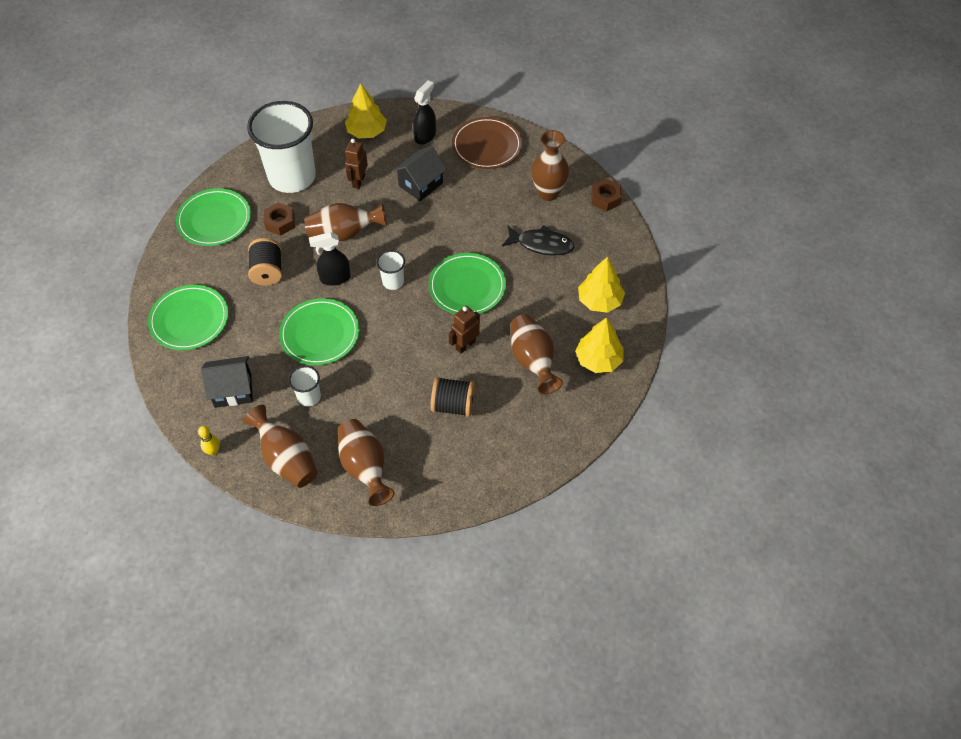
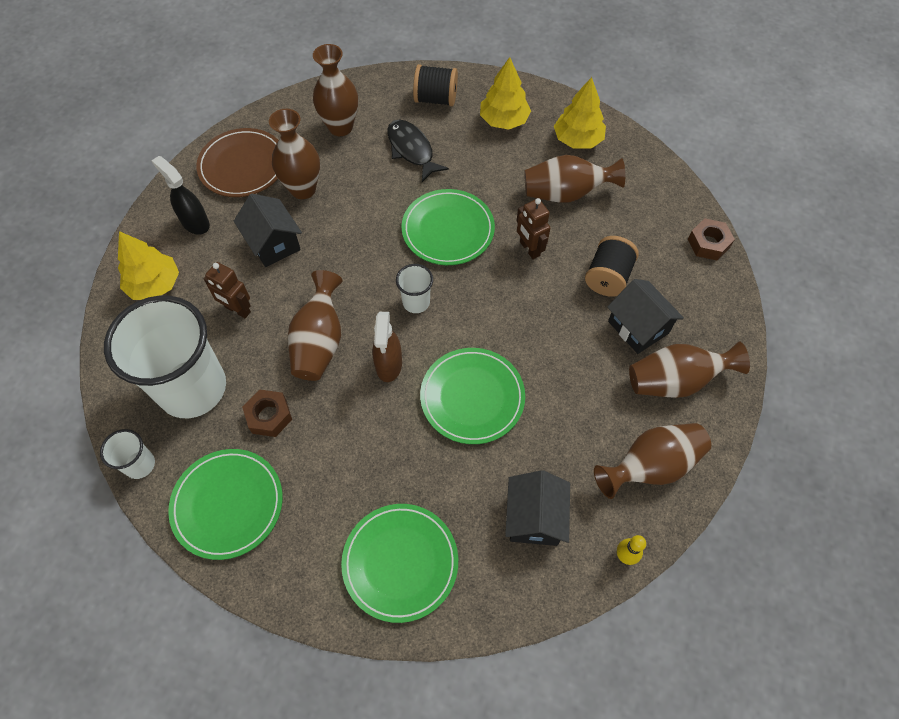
camera: 75 degrees left, 5 degrees up
black spool [248,238,282,286] -> black spool moved to [413,64,458,106]
white cup [288,366,321,407] -> white cup moved to [100,429,155,479]
black spray bottle [309,232,351,286] -> brown spray bottle [372,312,402,382]
black fish [502,225,574,255] -> black fish turned 60 degrees counterclockwise [387,120,449,182]
brown nut [591,179,622,211] -> brown nut moved to [688,218,735,261]
none -> brown vase [269,109,320,199]
none -> black house [607,279,684,354]

